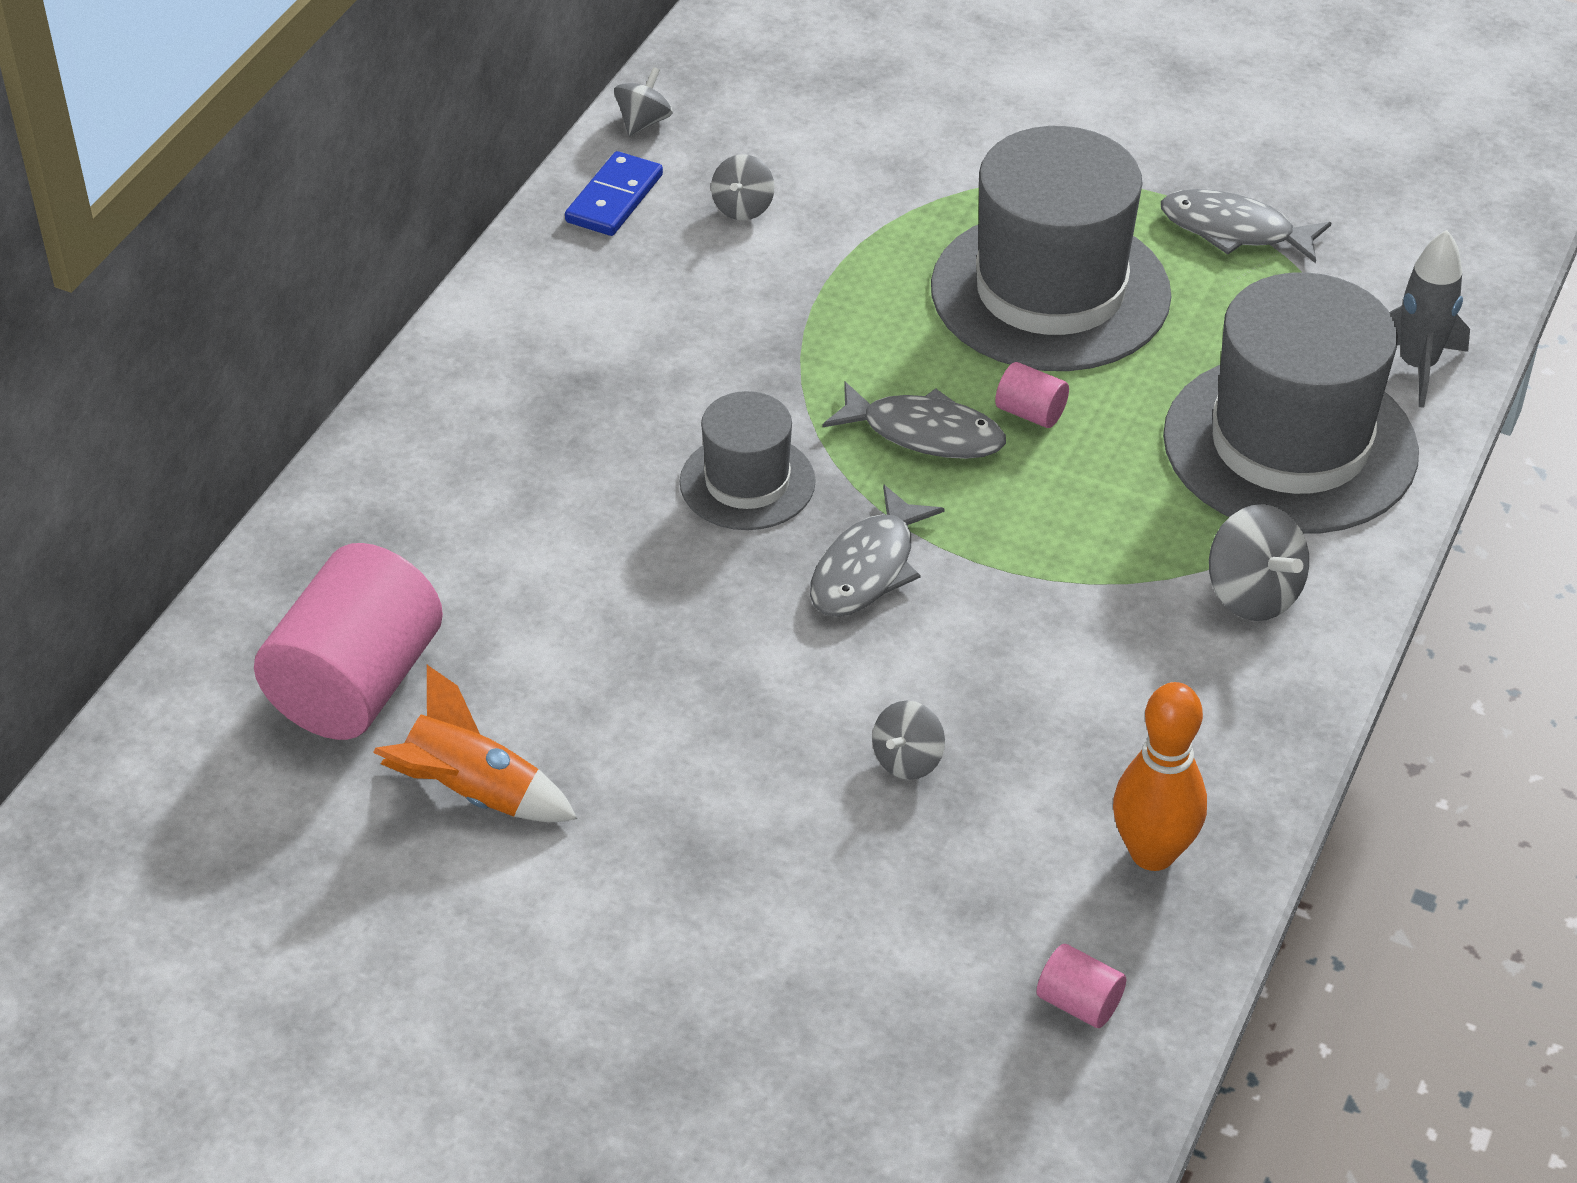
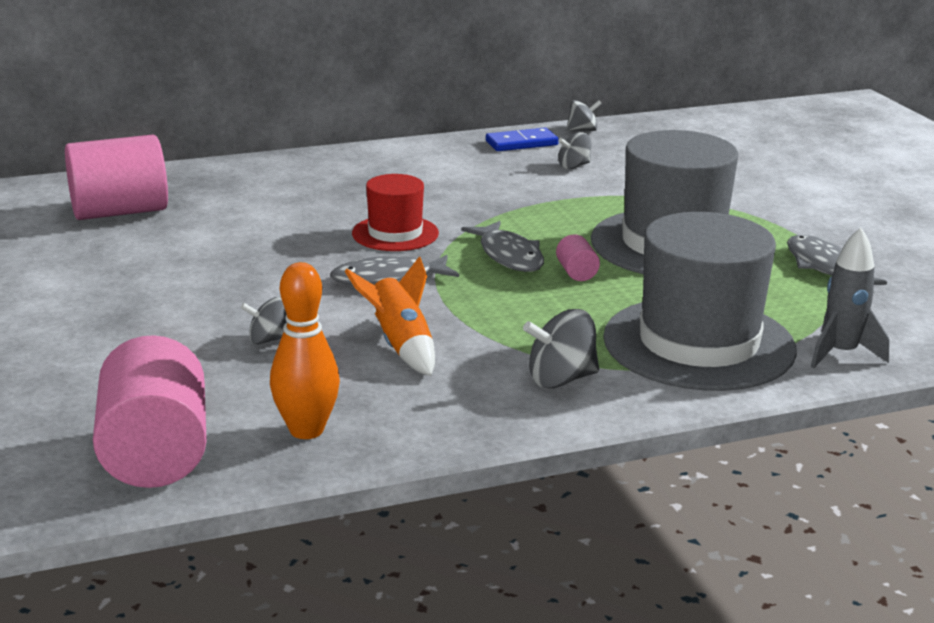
camera: 45 degrees right, 20 degrees down
orange rocket [373,665,577,822] -> orange rocket moved to [344,256,435,376]
grey hat [680,391,816,530] -> red hat [352,174,439,251]
pink cylinder [1036,944,1126,1028] -> pink cylinder [93,335,207,488], size x2.39
grey spinning top [1209,504,1309,621] -> grey spinning top turned 60 degrees clockwise [523,309,599,388]

